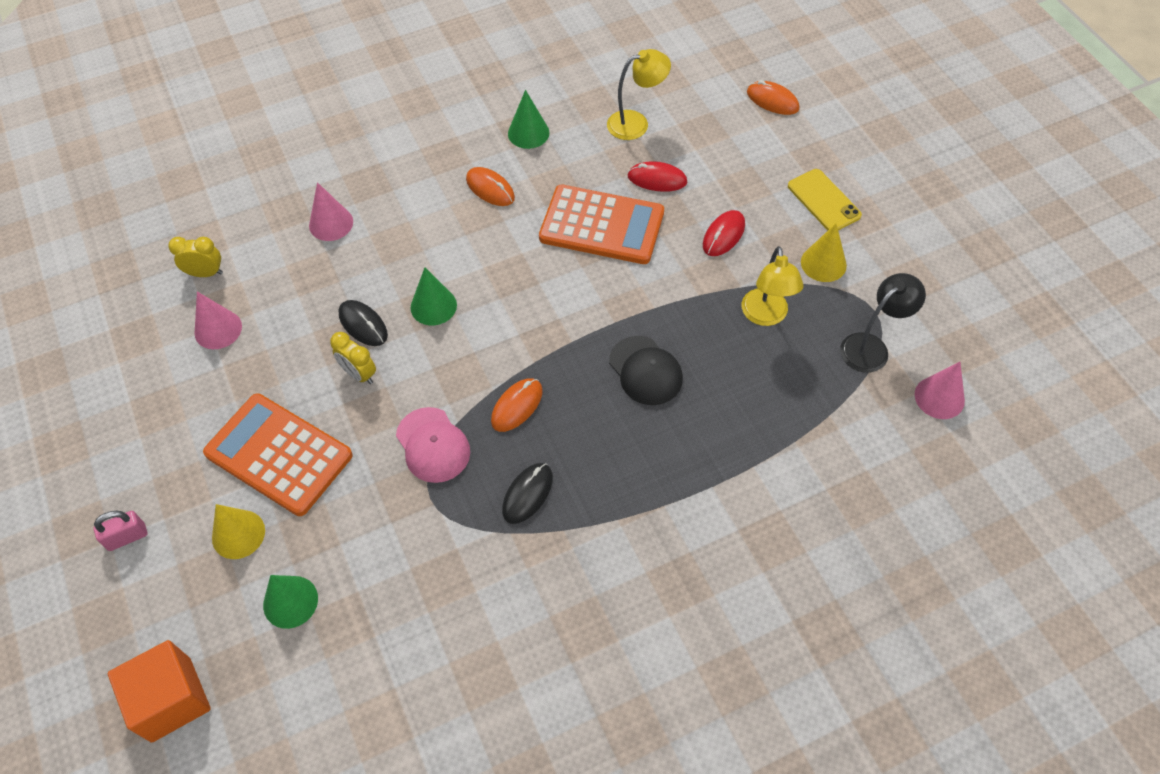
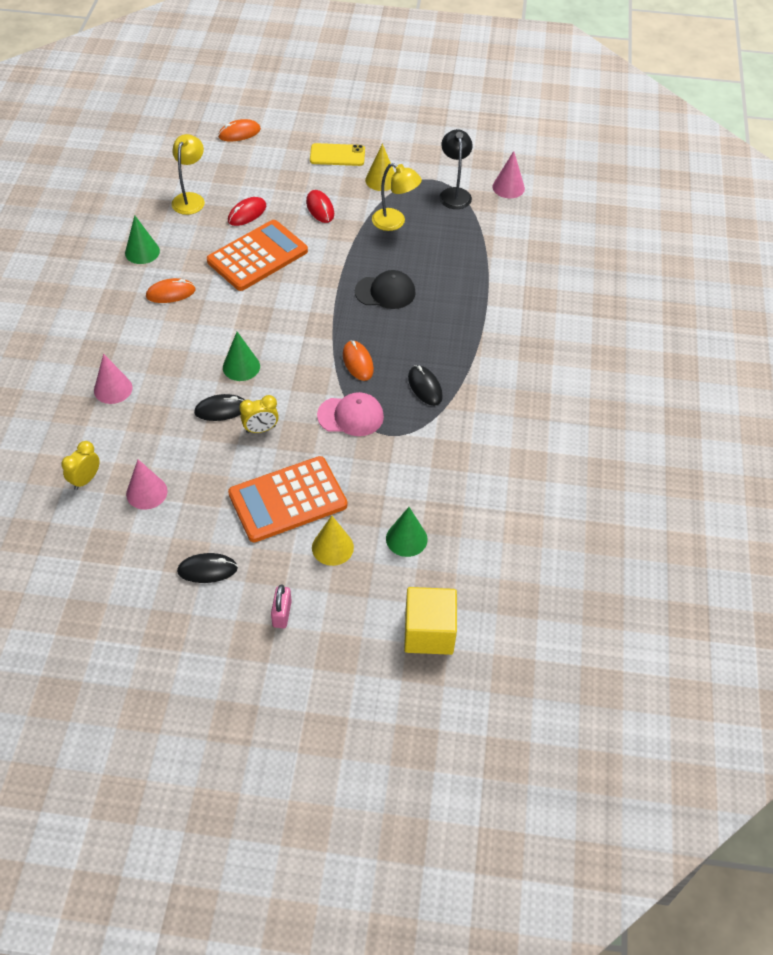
camera: 60 degrees left, 5 degrees down
orange cube [108,640,211,743] -> yellow cube [404,587,457,655]
none -> black mouse [177,553,238,583]

